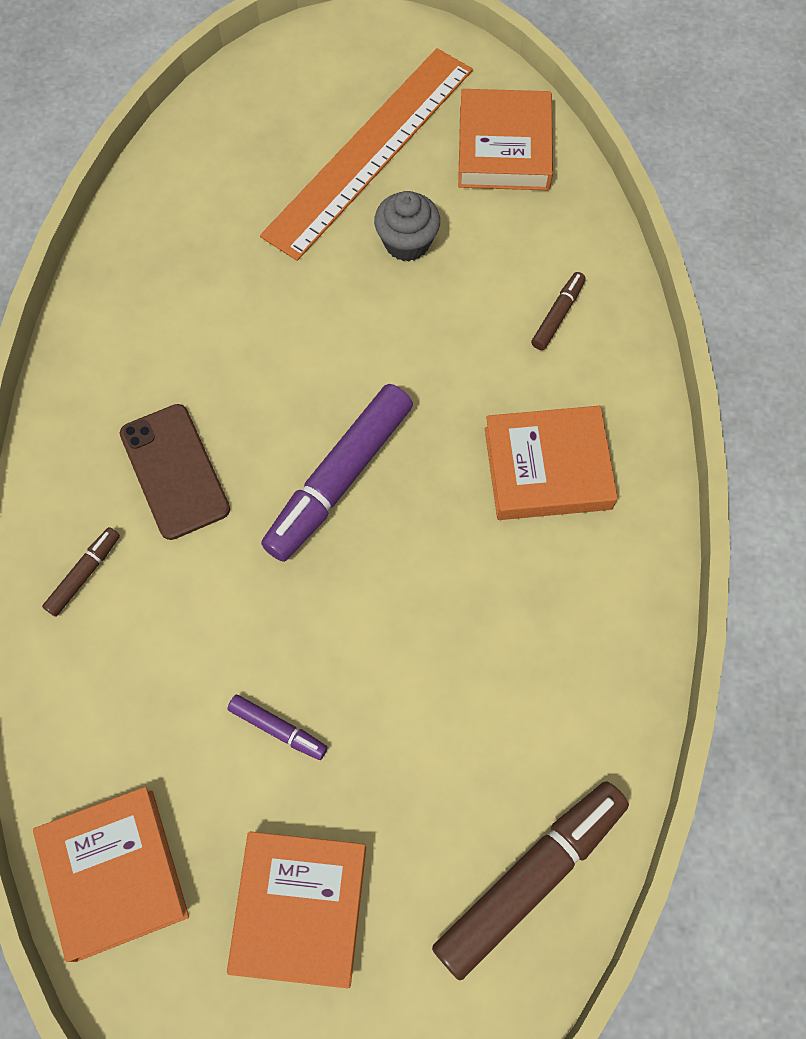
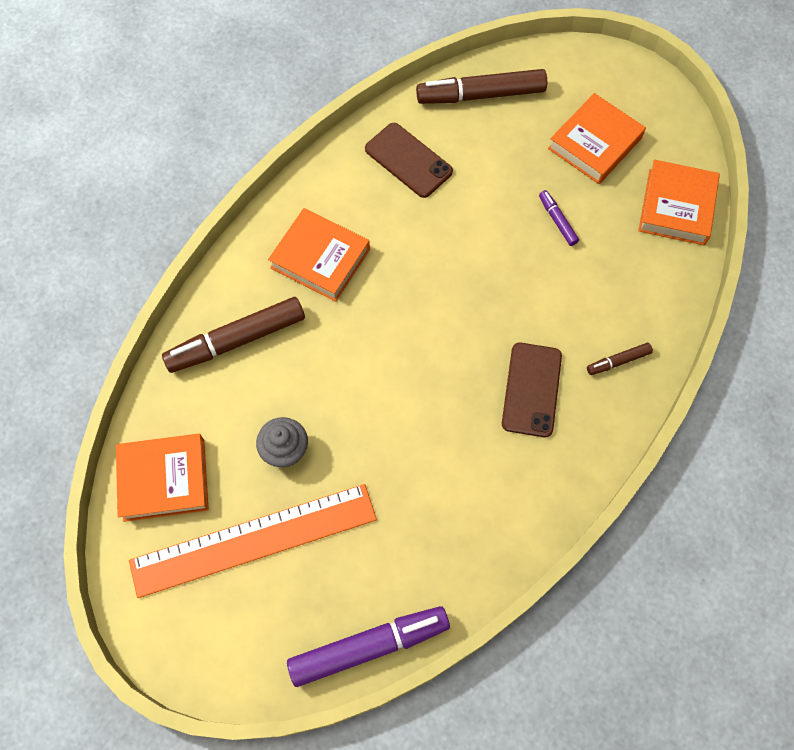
camera: 145 degrees left, 0 degrees up
purple marker [261,384,413,562] -> purple marker moved to [287,606,450,687]
orange book [458,89,553,190] -> orange book turned 45 degrees clockwise [116,434,209,522]
brown marker [531,272,586,350] -> brown marker [162,297,305,373], size x2.13
none -> brown phone [365,123,453,198]

